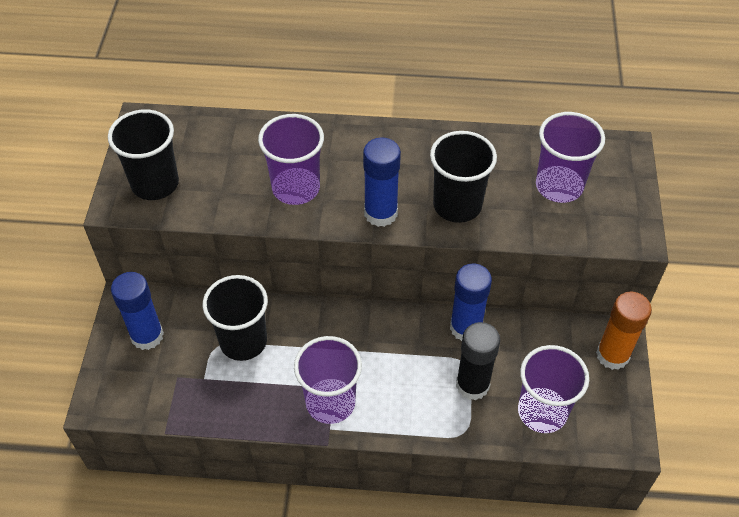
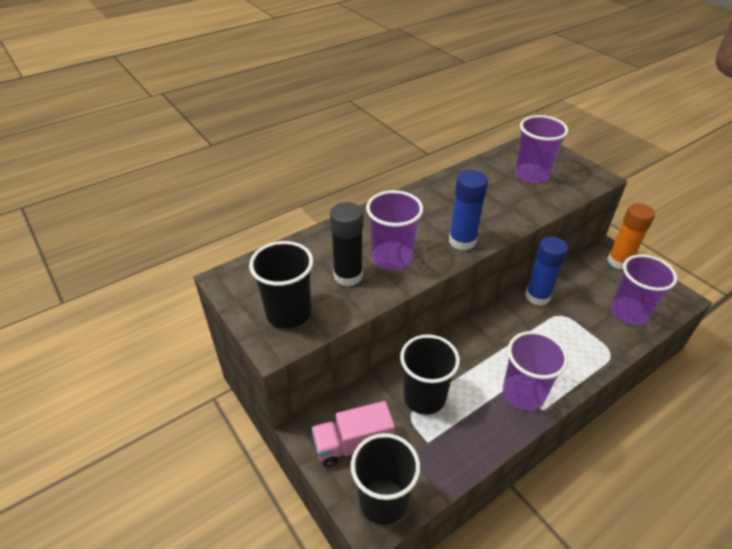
camera: 40 degrees left, 10 degrees down
blue glue stick [111,272,164,350] -> pink truck [311,401,395,467]
black cup [430,131,497,223] -> black cup moved to [350,433,420,525]
black glue stick [456,322,500,401] -> black glue stick moved to [330,202,363,286]

